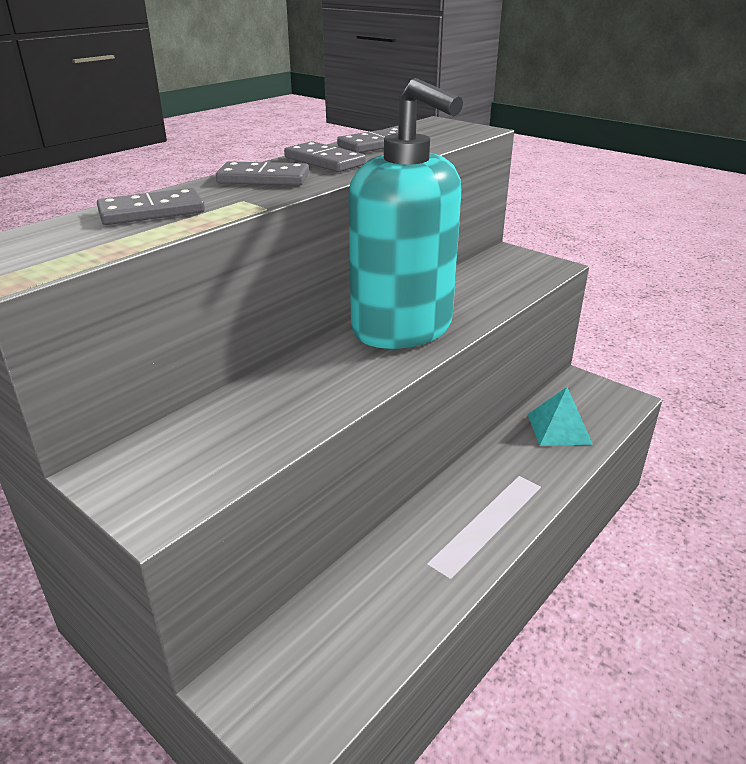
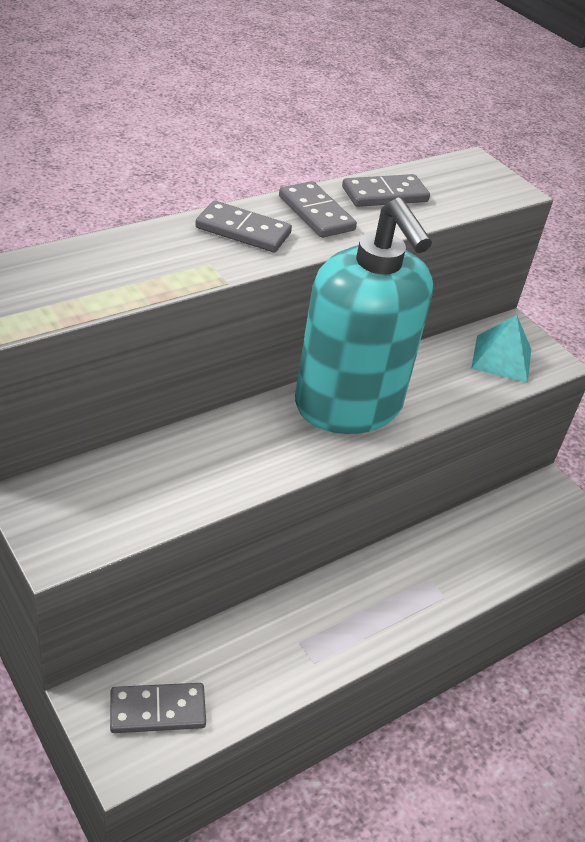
camera: 10 degrees right, 10 degrees up
grey domino [97,188,205,225] -> grey domino moved to [110,683,206,733]
turquoise pyramid [527,387,593,446] -> turquoise pyramid moved to [471,315,531,383]

